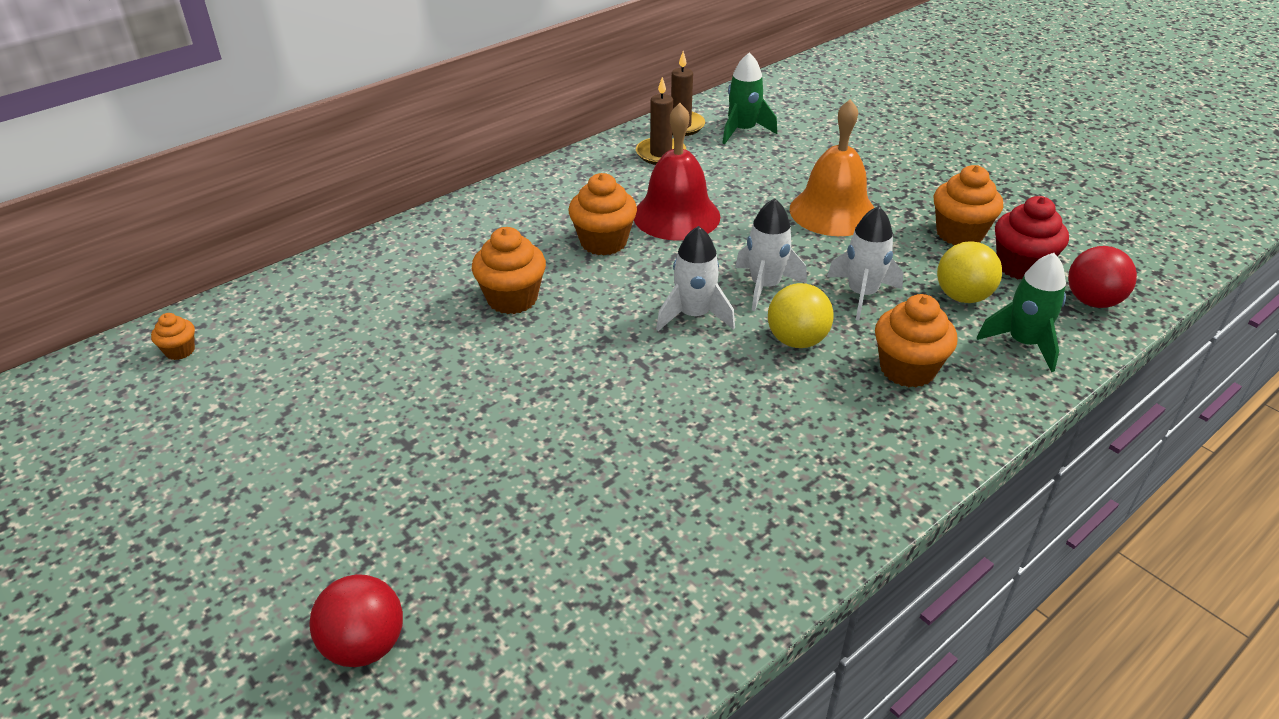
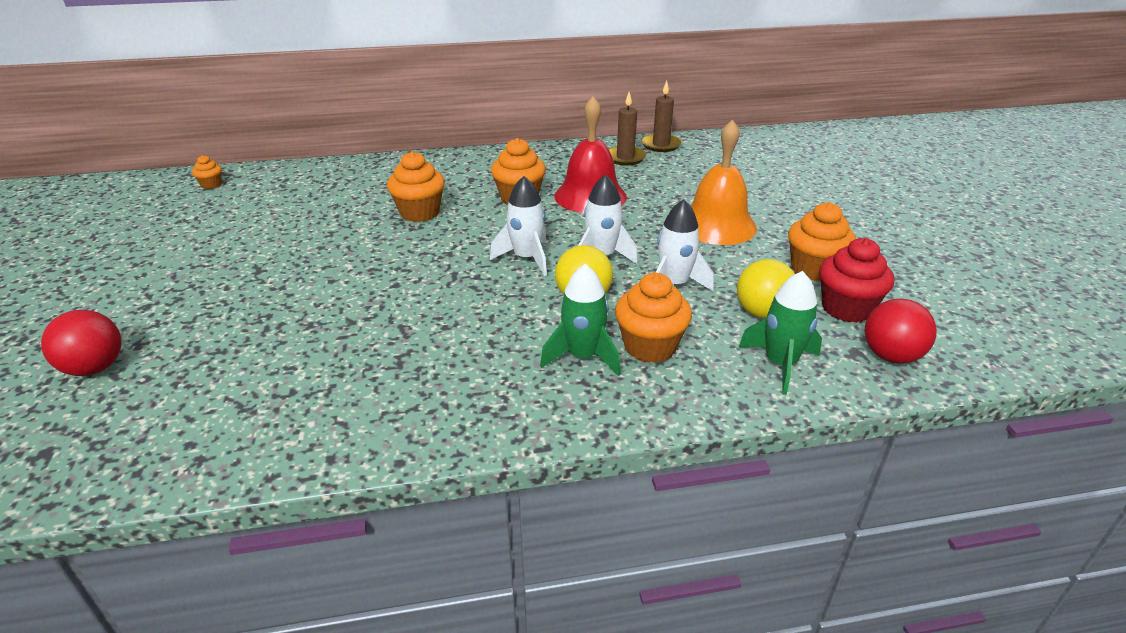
camera: 30 degrees right, 5 degrees down
green rocket [722,53,777,144] -> green rocket moved to [540,264,621,376]

